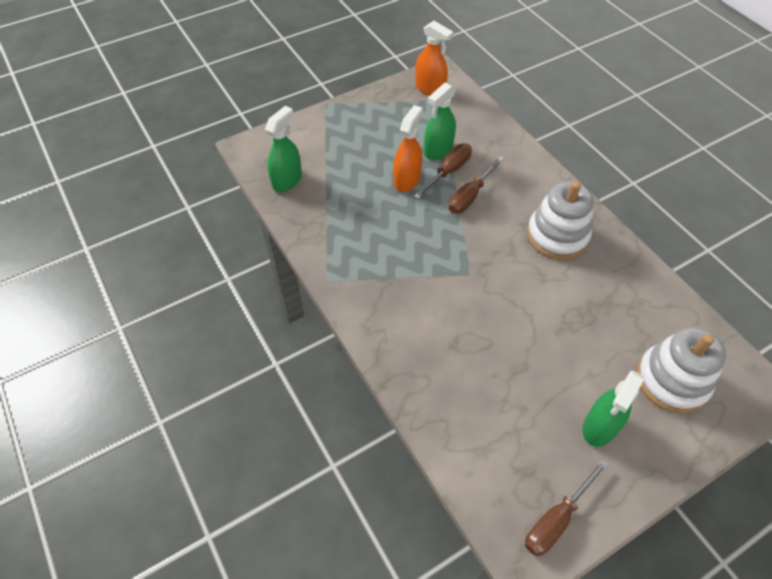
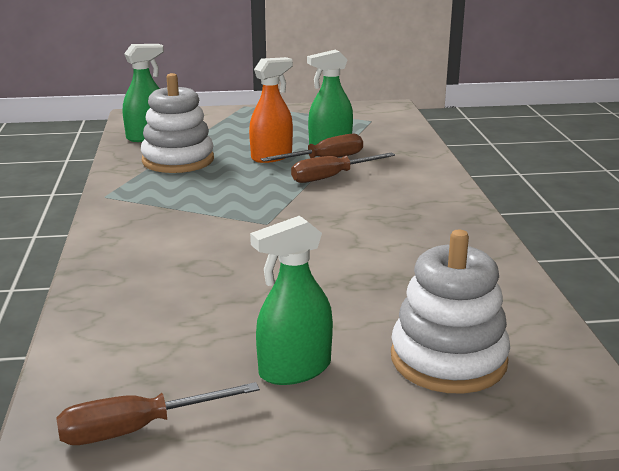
camera: 25 degrees right, 30 degrees down
orange spray bottle [415,21,454,96] -> none
white stacking toy [527,181,594,260] -> white stacking toy moved to [141,73,214,173]

